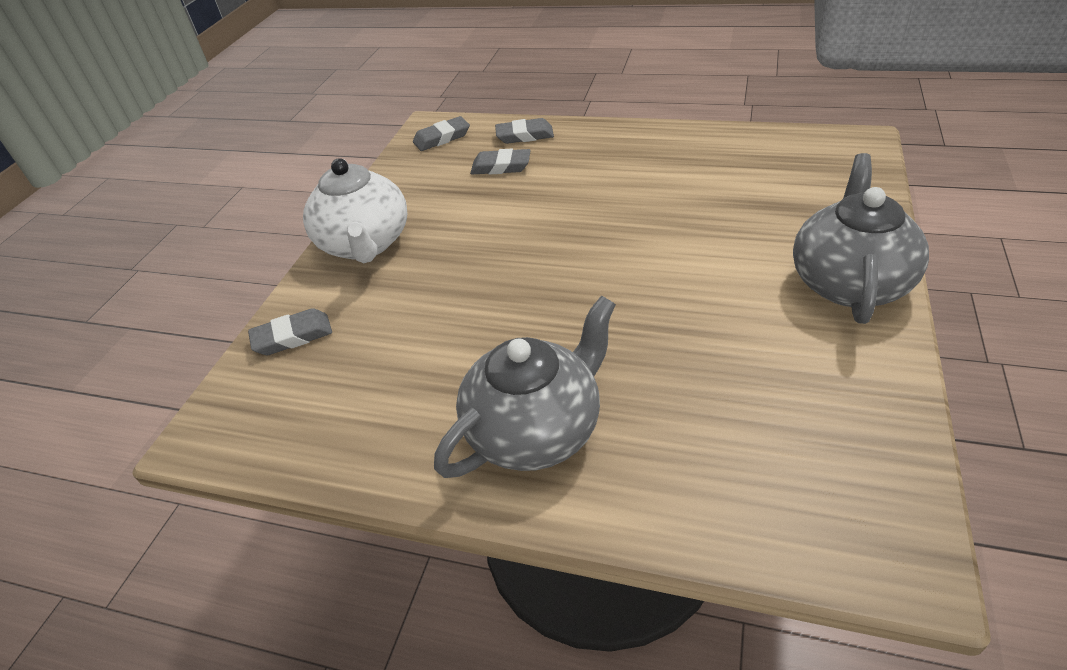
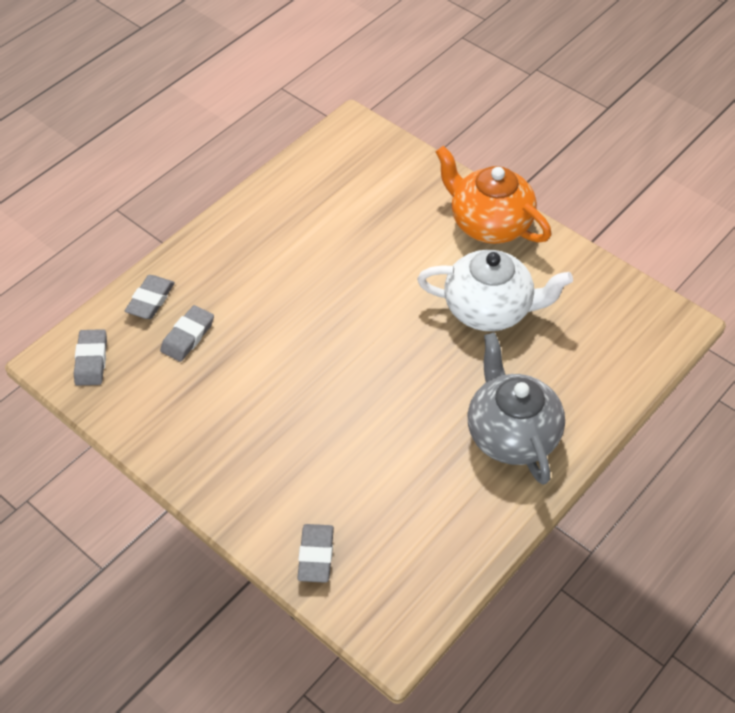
camera: 70 degrees left, 10 degrees up
white teapot [303,158,407,263] -> white teapot moved to [417,250,573,331]
grey teapot [793,153,929,324] -> orange teapot [436,146,551,244]

